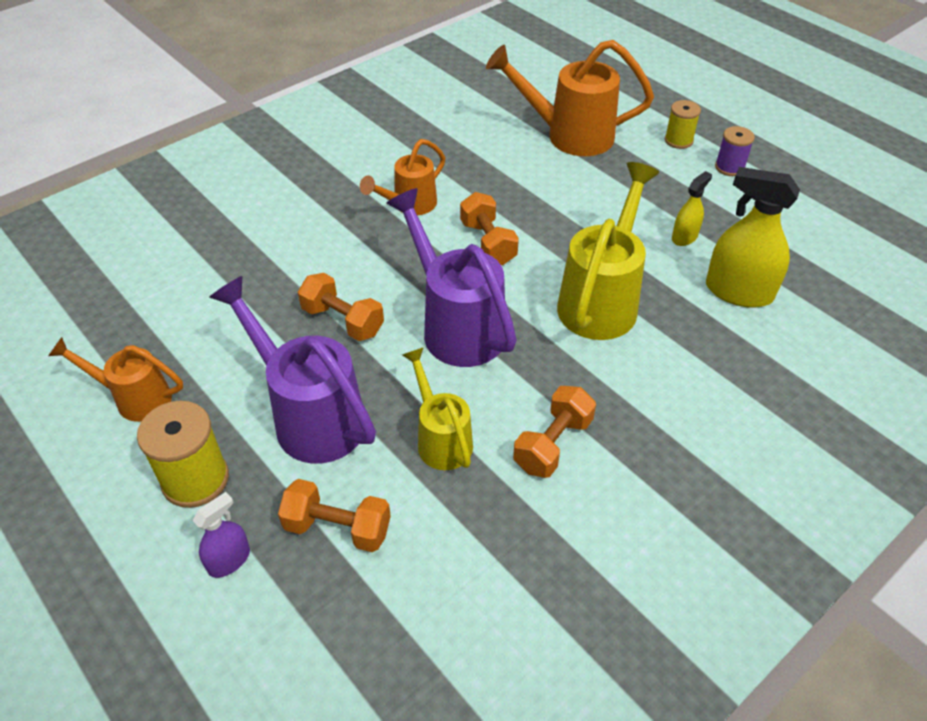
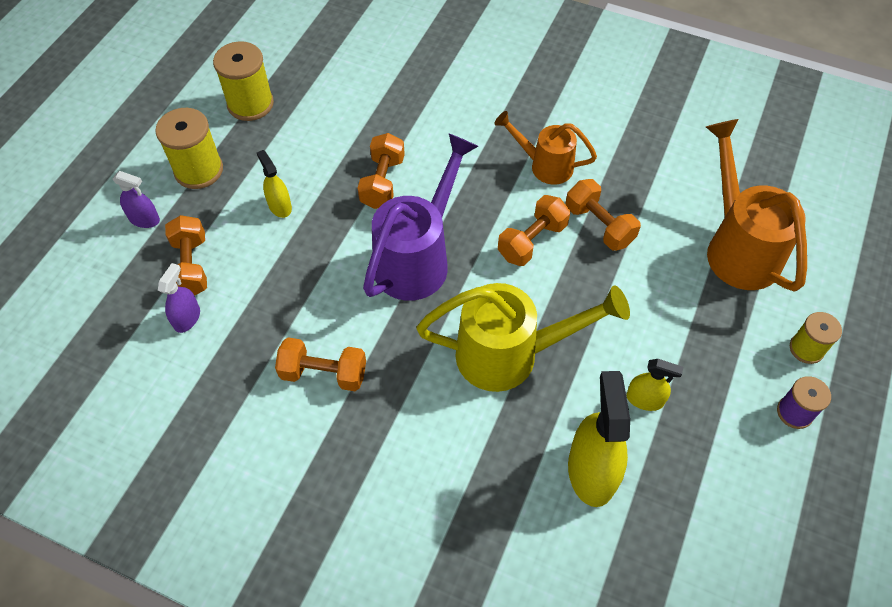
camera: 65 degrees right, 10 degrees up
orange watering can [48,337,183,422] -> yellow spool [213,41,274,121]
purple watering can [209,276,376,464] -> yellow spray bottle [257,150,292,218]
yellow watering can [403,347,473,470] -> none
none -> purple spray bottle [158,263,200,333]
none -> orange dumbbell [566,179,641,251]

